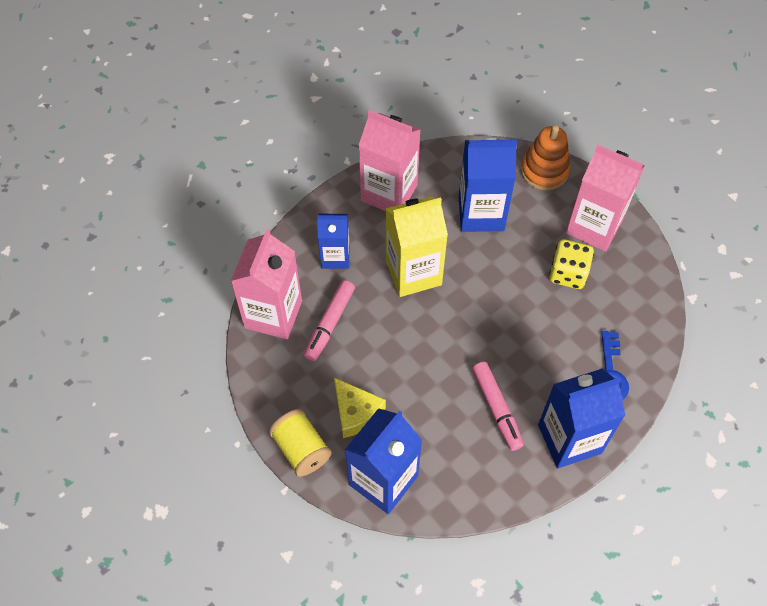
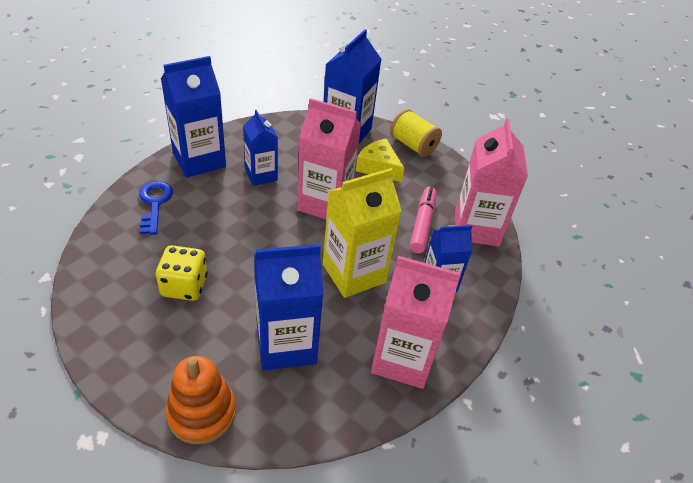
camera: 165 degrees right, 15 degrees down
pink marker [472,362,524,451] -> blue carton [243,110,278,186]
pink carton [566,145,645,251] -> pink carton moved to [297,98,361,219]

